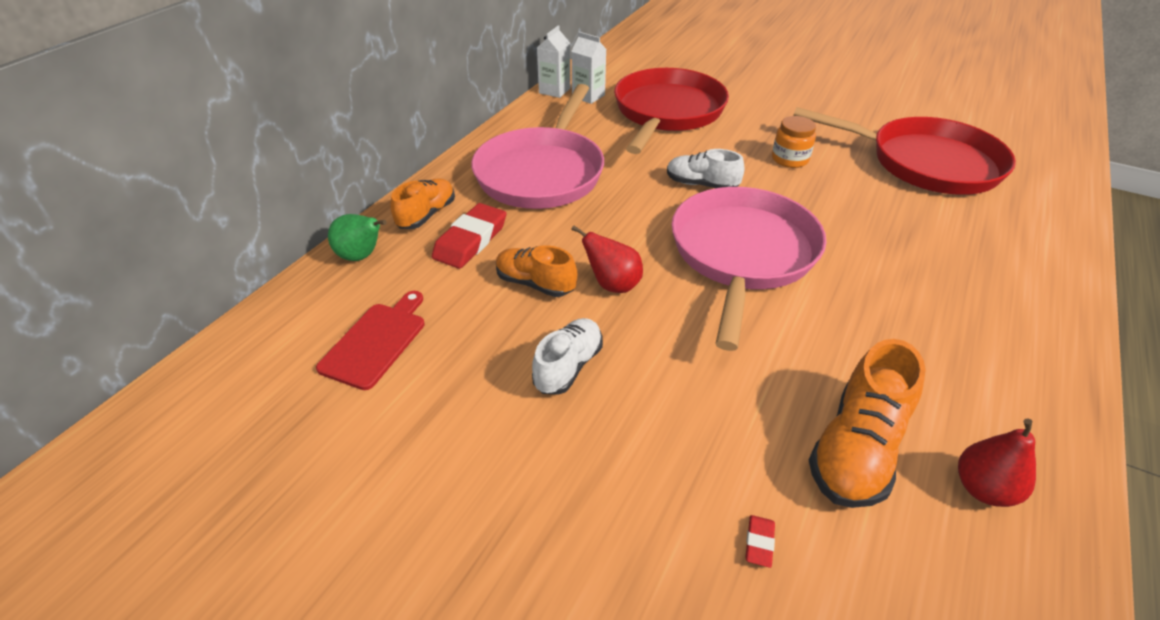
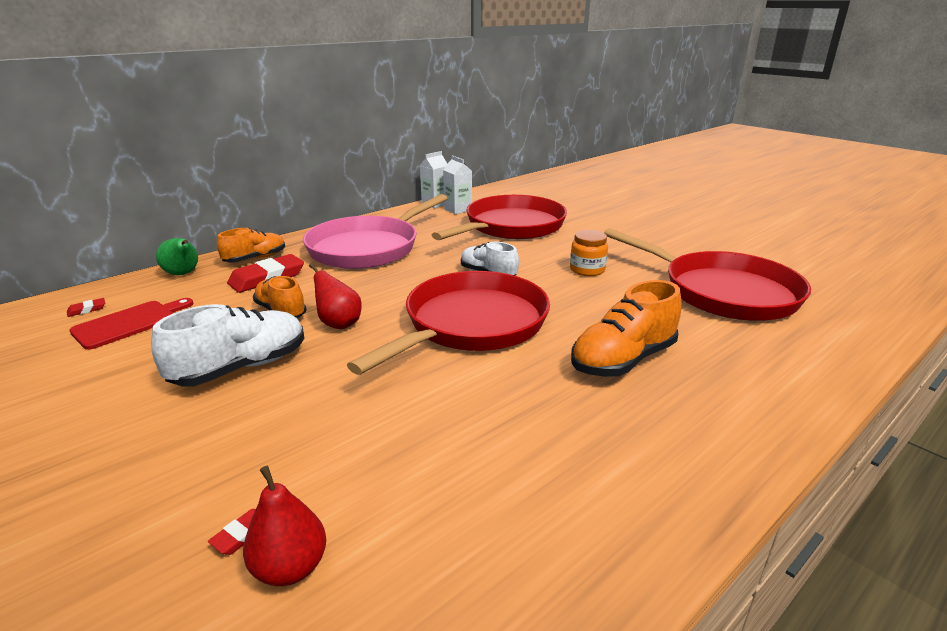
camera: 20 degrees right, 15 degrees down
white shoe [532,318,603,395] -> white shoe [151,304,304,387], size x1.51
pink pan [672,187,827,351] -> red pan [347,271,550,375]
orange shoe [809,339,926,508] -> orange shoe moved to [571,280,681,377]
red pear [958,419,1036,507] -> red pear moved to [243,466,326,586]
none -> red eraser [67,298,105,317]

